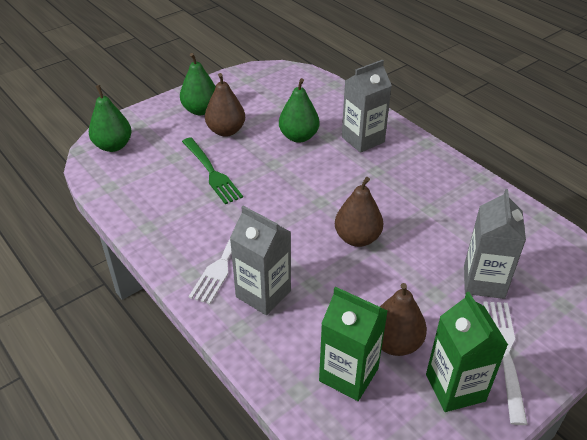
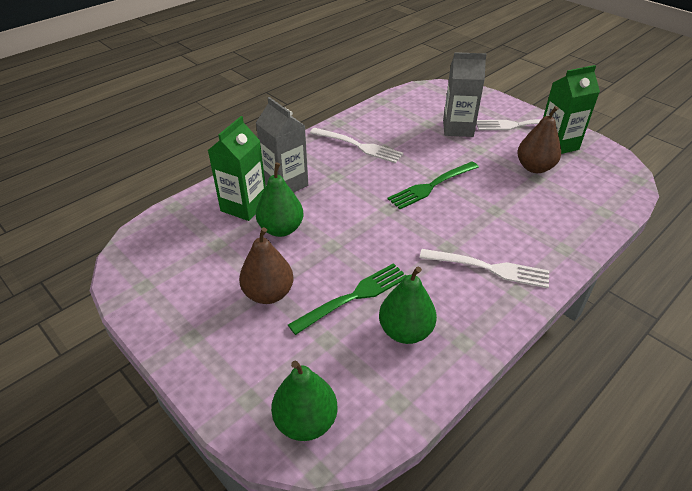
camera: 95 degrees left, 0 degrees up
green pear [180,53,216,115] -> green pear moved to [379,266,437,344]
grey carton [230,206,291,315] -> none
green carton [319,287,388,401] -> green carton moved to [208,116,266,221]
brown pear [335,177,383,247] -> green fork [388,161,479,209]
none -> white fork [310,128,403,163]

